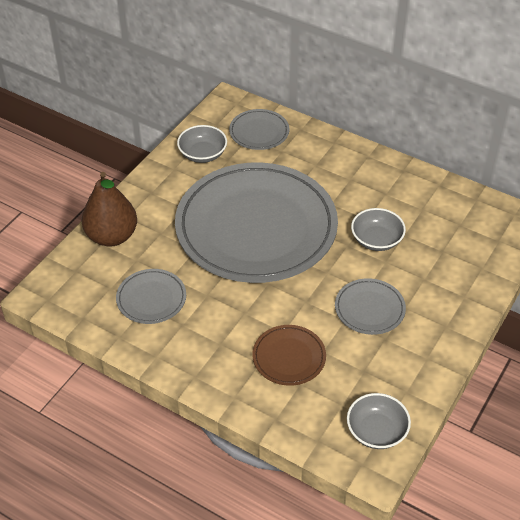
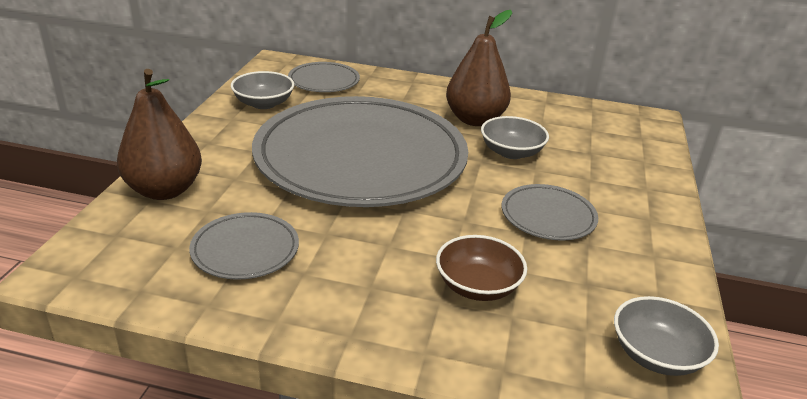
camera: 20 degrees left, 15 degrees down
brown plate [252,325,326,386] -> brown bowl [436,235,527,301]
none -> brown pear [446,10,512,126]

